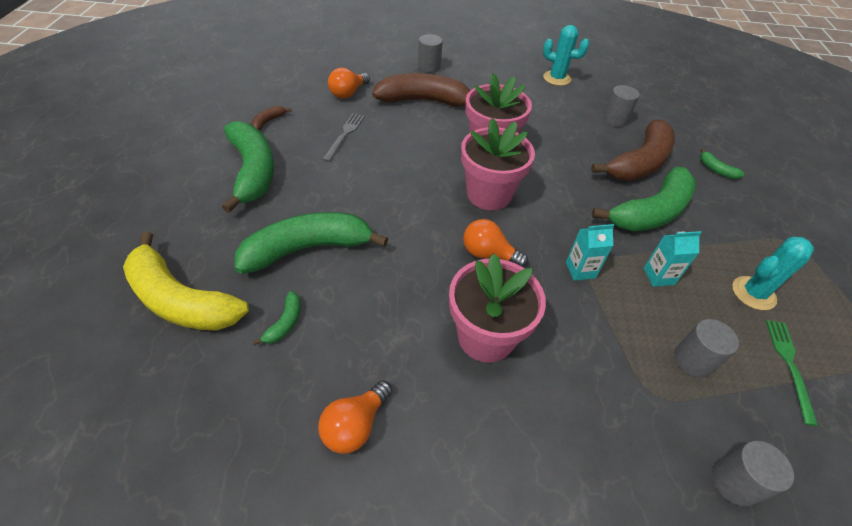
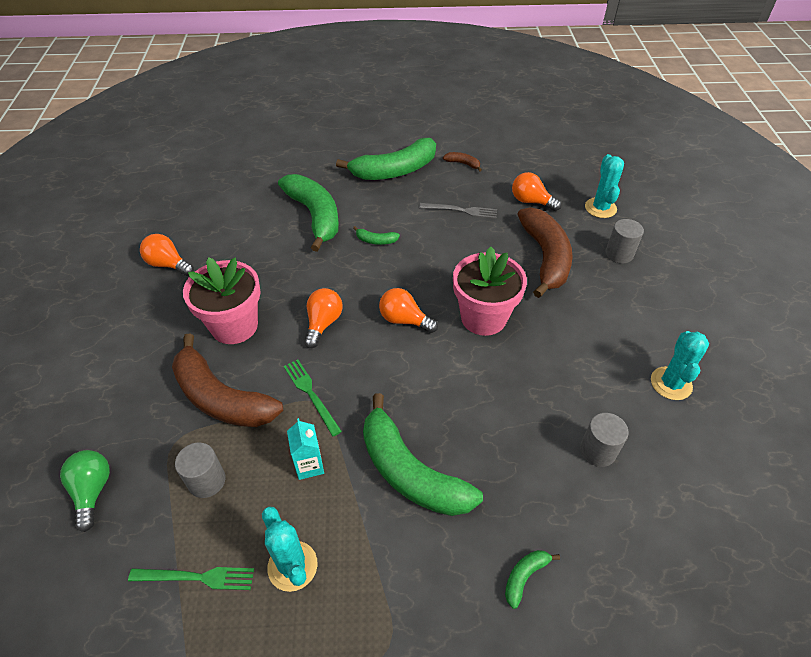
camera: 85 degrees right, 0 degrees up
yellow banana [123,232,249,330] -> none
green banana [253,291,301,345] -> green banana moved to [353,226,400,245]
pink flower pot [461,118,535,210] -> orange light bulb [379,288,438,333]
turquoise carton [566,224,614,281] -> green fork [284,360,342,437]
brown banana [591,120,675,181] -> brown banana moved to [172,333,283,427]
grey cylinder [712,441,794,507] -> green light bulb [60,450,110,532]
none -> turquoise cactus [585,154,624,218]

